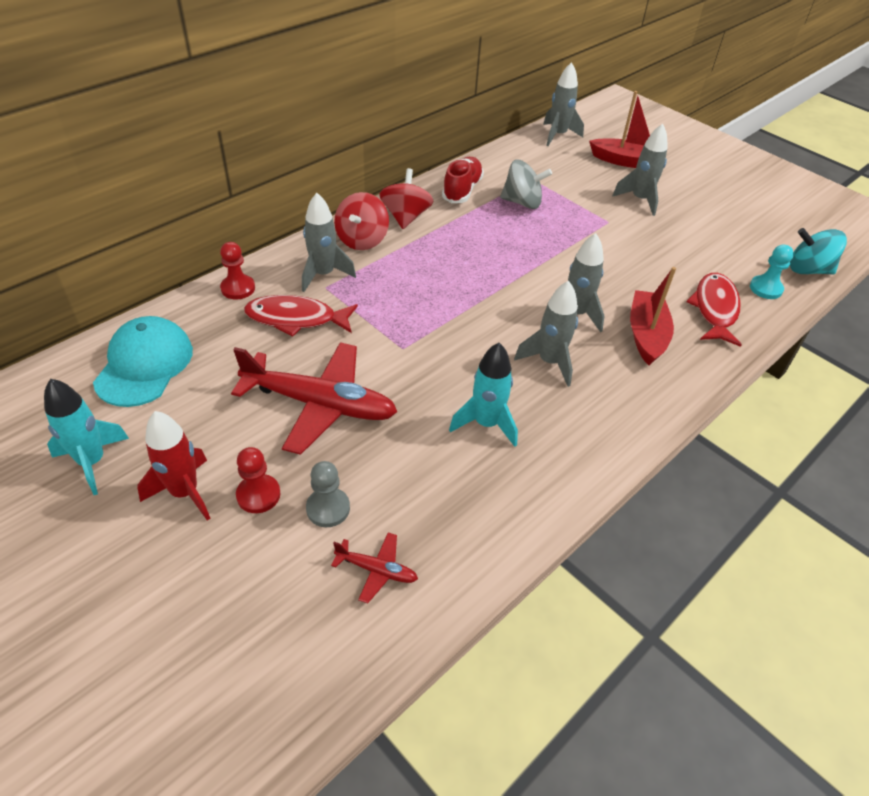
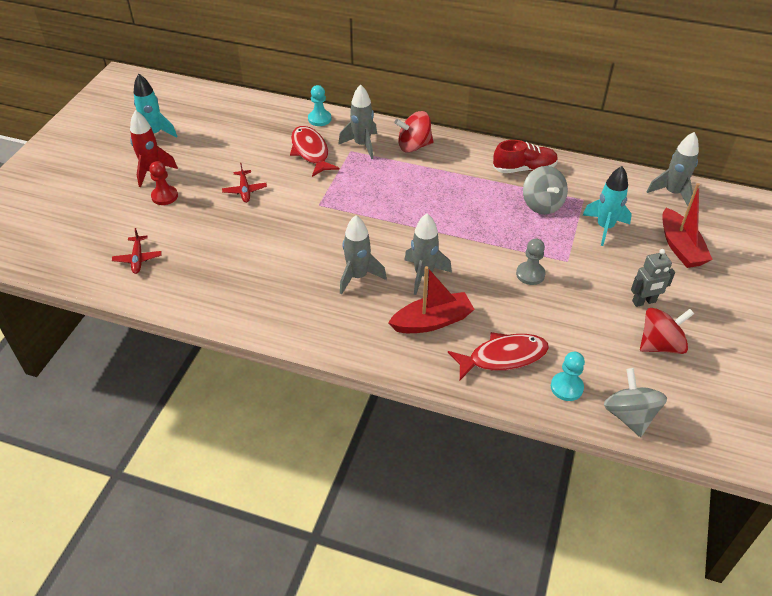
camera: 65 degrees right, 0 degrees up
turquoise cap [93,316,193,407] -> none
red pawn [220,242,255,300] -> turquoise pawn [308,85,331,126]
red plane [231,342,397,455] -> red plane [222,163,267,203], size x0.45
grey pawn [306,461,350,527] -> grey pawn moved to [516,239,546,285]
red spinning top [379,168,434,229] -> red spinning top moved to [640,308,694,354]
turquoise rocket [449,343,518,447] -> turquoise rocket moved to [583,166,632,246]
grey rocket [612,124,668,216] -> none
turquoise spinning top [790,228,847,275] -> grey spinning top [604,368,667,437]
none -> grey robot [631,249,675,307]

